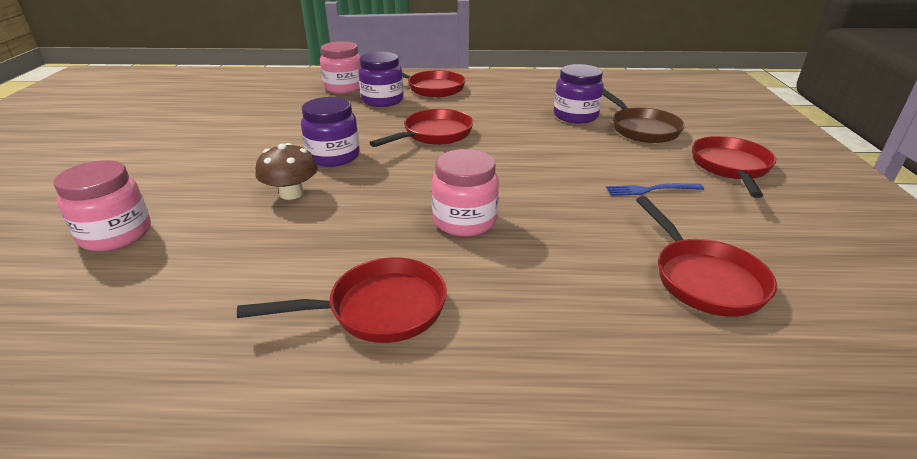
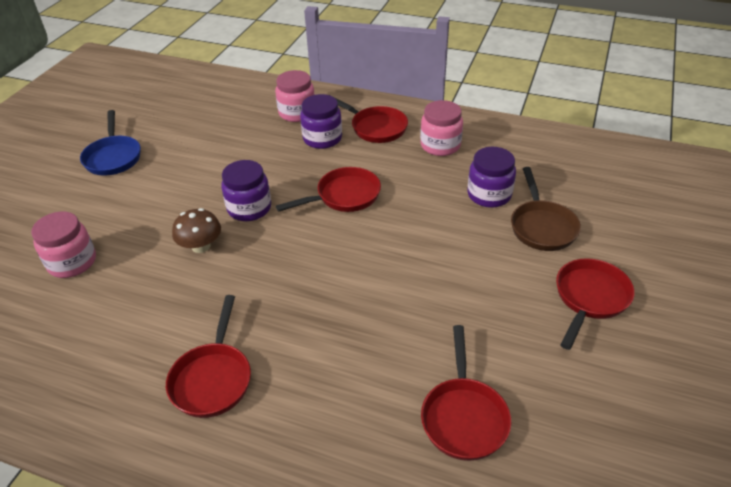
camera: 20 degrees right, 10 degrees up
red pan [237,257,447,343] -> red pan turned 90 degrees clockwise [166,295,251,418]
pink jar [431,149,499,236] -> pink jar moved to [420,100,463,156]
blue fork [606,184,704,196] -> none
none -> blue pan [80,110,141,176]

